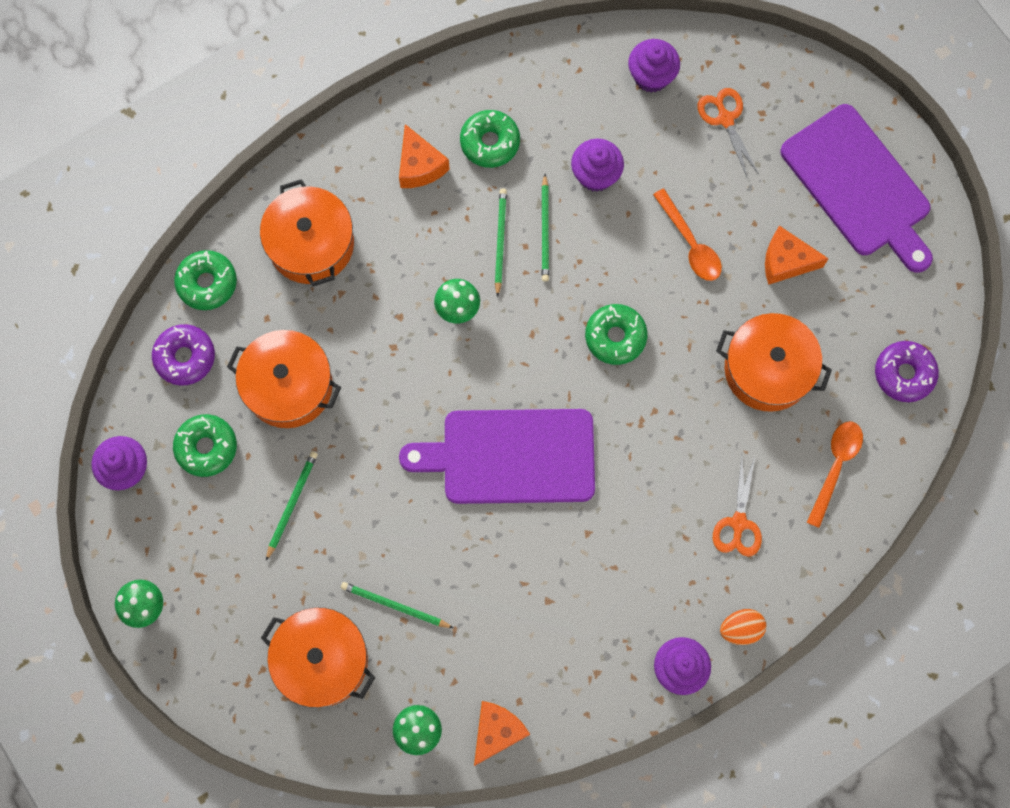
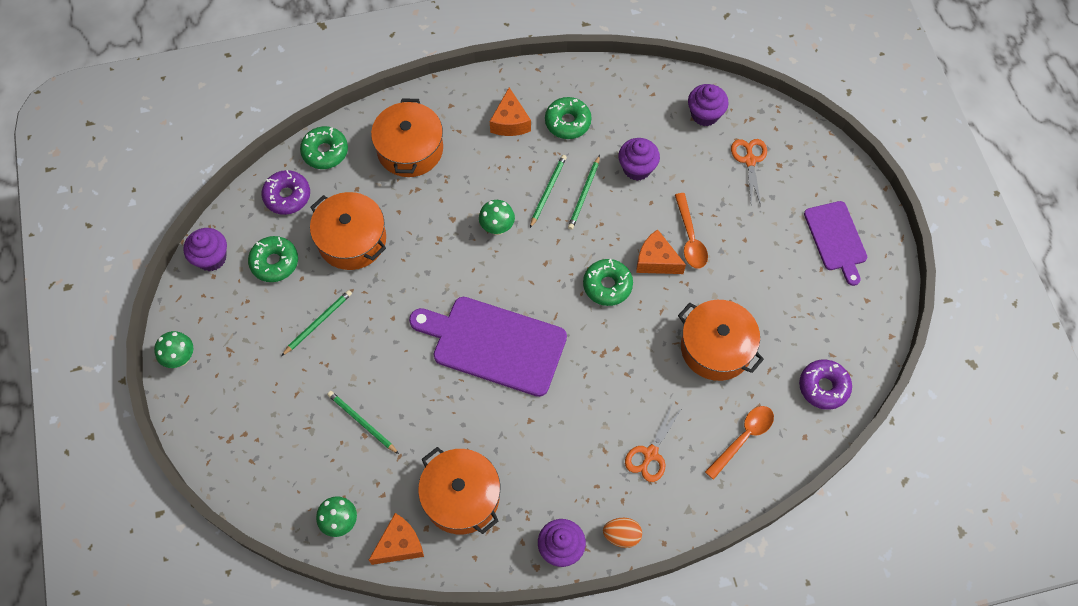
camera: 20 degrees right, 10 degrees down
orange pot [261,607,375,708] -> orange pot moved to [418,447,500,534]
orange cheese [765,226,829,285] -> orange cheese moved to [636,229,686,274]
purple cutting board [780,104,933,273] -> purple cutting board [804,201,867,286], size x0.61

